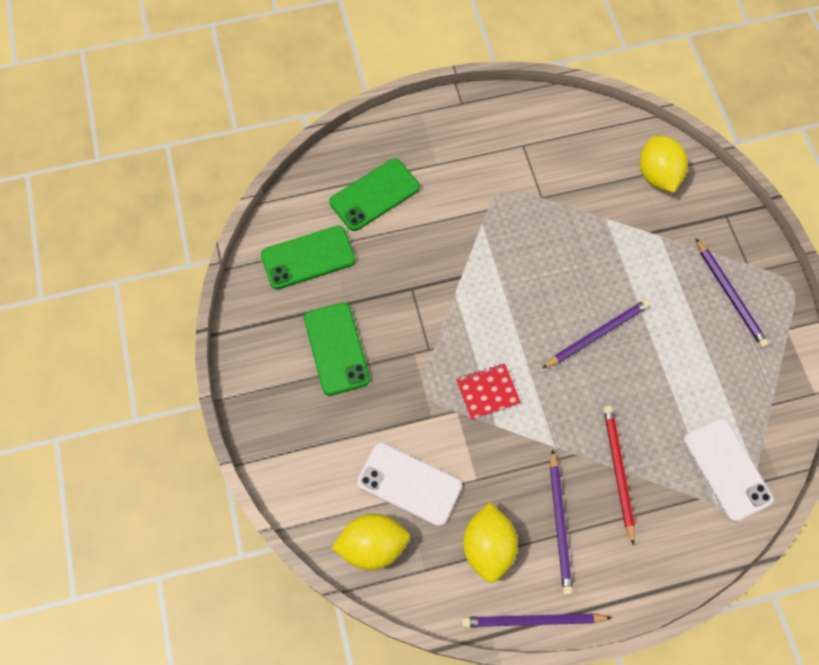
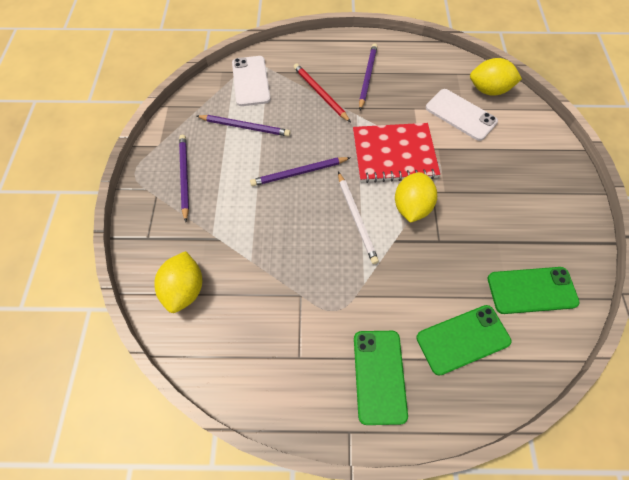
camera: 165 degrees left, 5 degrees down
green phone [304,303,370,396] -> green phone moved to [354,331,408,425]
red notebook [456,363,521,420] -> red notebook [353,123,440,183], size x1.97
purple pencil [462,613,612,628] -> purple pencil moved to [197,115,290,136]
yellow lemon [463,502,518,583] -> yellow lemon moved to [395,172,437,223]
red pencil [604,406,635,546] -> red pencil turned 135 degrees clockwise [294,63,351,122]
none -> white pencil [338,172,379,264]

